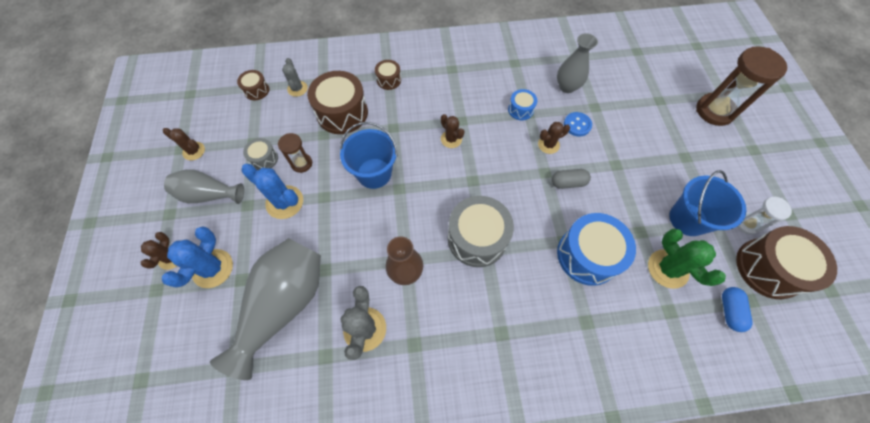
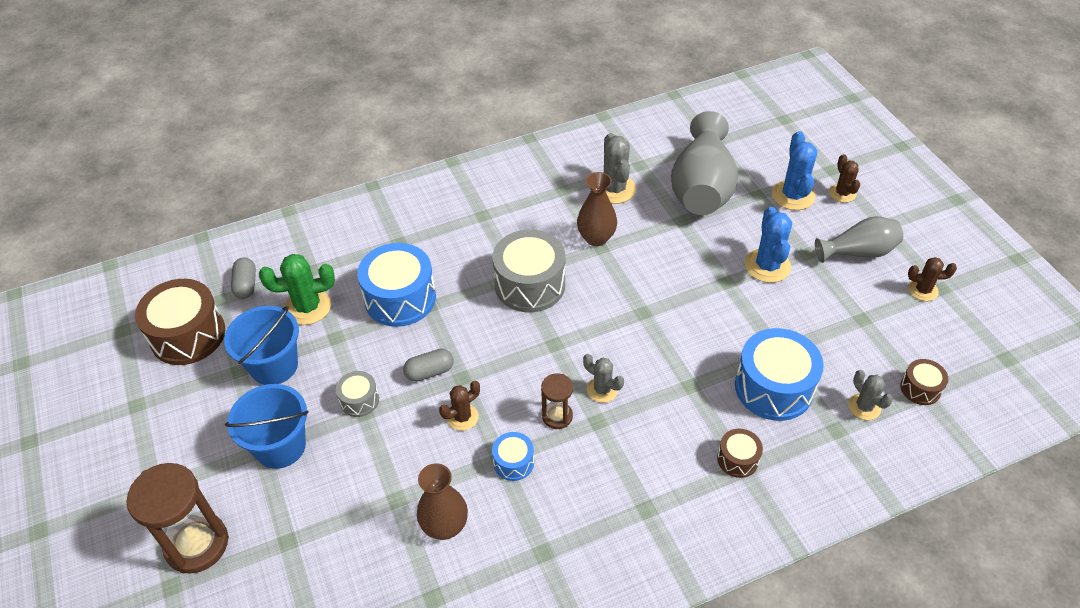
camera: 165 degrees right, 15 degrees down
blue cactus [241,164,303,219] -> blue cactus turned 75 degrees clockwise [745,207,792,283]
grey drum [243,138,278,170] -> grey drum moved to [336,371,379,417]
brown hourglass [278,133,312,173] -> brown hourglass moved to [541,373,573,429]
brown drum [307,71,368,134] -> blue drum [735,328,824,421]
blue bucket [340,122,398,189] -> blue bucket moved to [225,384,309,469]
brown cactus [441,114,465,148] -> grey cactus [583,354,624,403]
grey vase [557,33,598,93] -> brown vase [417,463,468,540]
blue button [564,112,592,137] -> none
green cactus [648,228,726,289] -> green cactus turned 60 degrees counterclockwise [259,254,335,325]
blue capsule [722,287,753,332] -> grey capsule [231,258,256,299]
white hourglass [737,197,792,235] -> none

